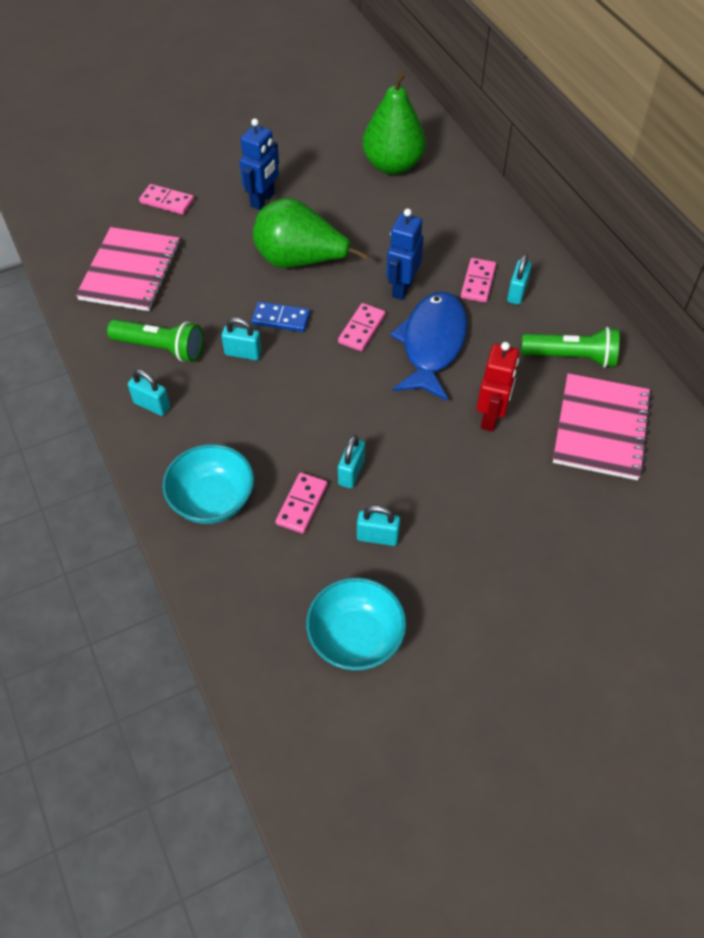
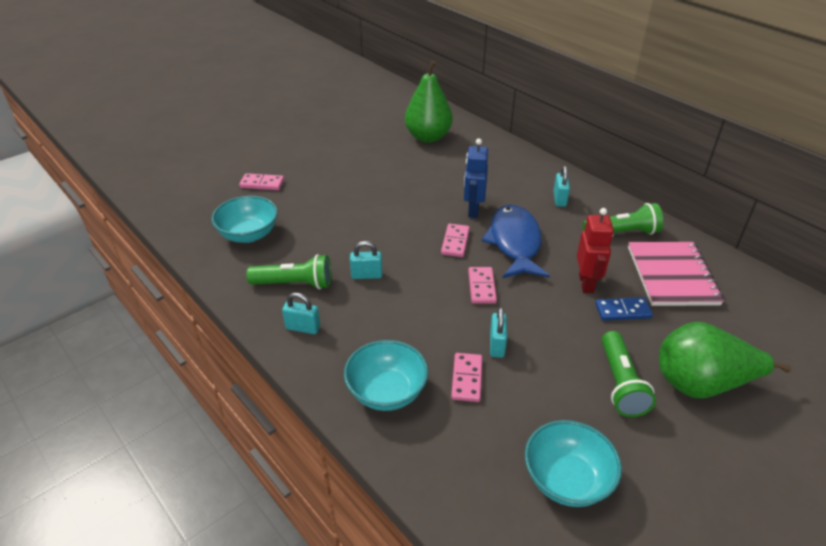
camera: 15 degrees left, 15 degrees down
pink notebook [76,227,180,311] -> turquoise bowl [211,196,278,243]
blue robot [240,118,279,210] -> none
blue domino [251,301,310,332] -> blue domino moved to [595,297,653,321]
green pear [253,198,368,268] -> green pear moved to [659,322,791,398]
turquoise padlock [357,505,400,546] -> none
pink domino [461,258,496,303] -> pink domino moved to [468,267,497,304]
none -> green flashlight [602,331,656,417]

